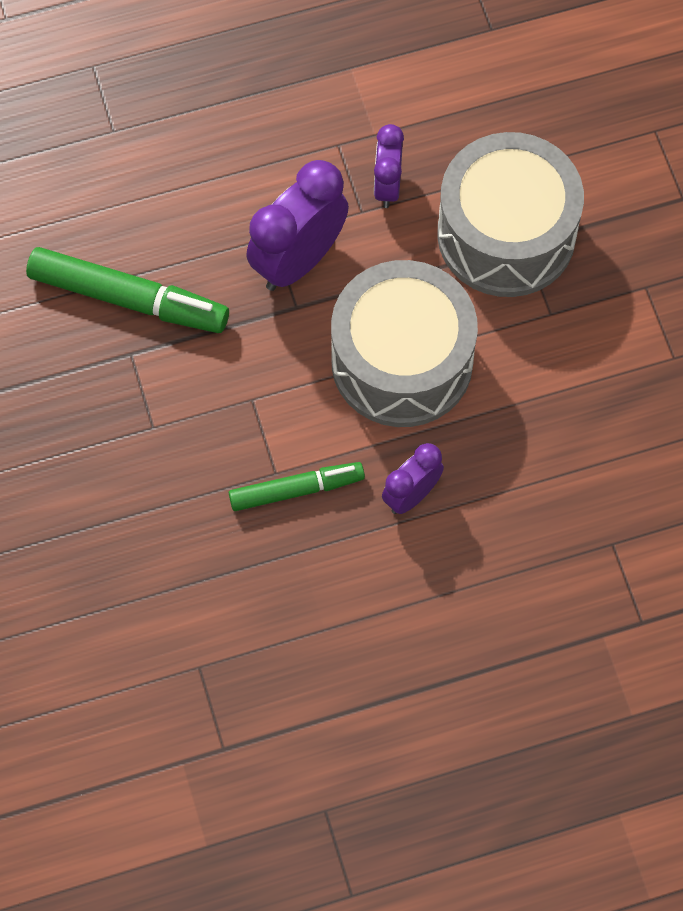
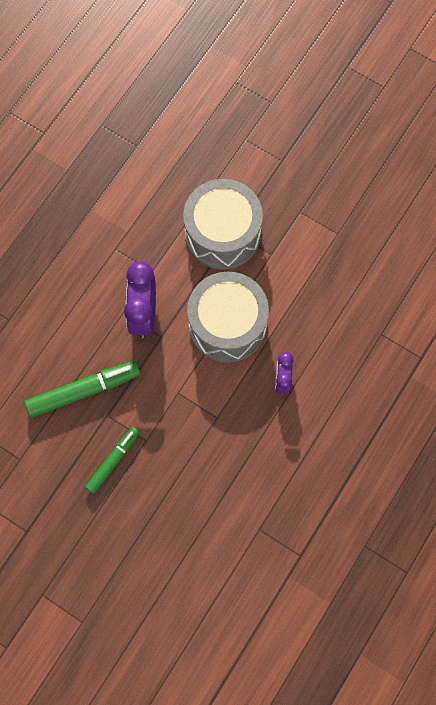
camera: 40 degrees left, 5 degrees up
green marker [229,462,365,511] -> green marker moved to [85,427,139,494]
purple clock [374,124,404,208] -> none

